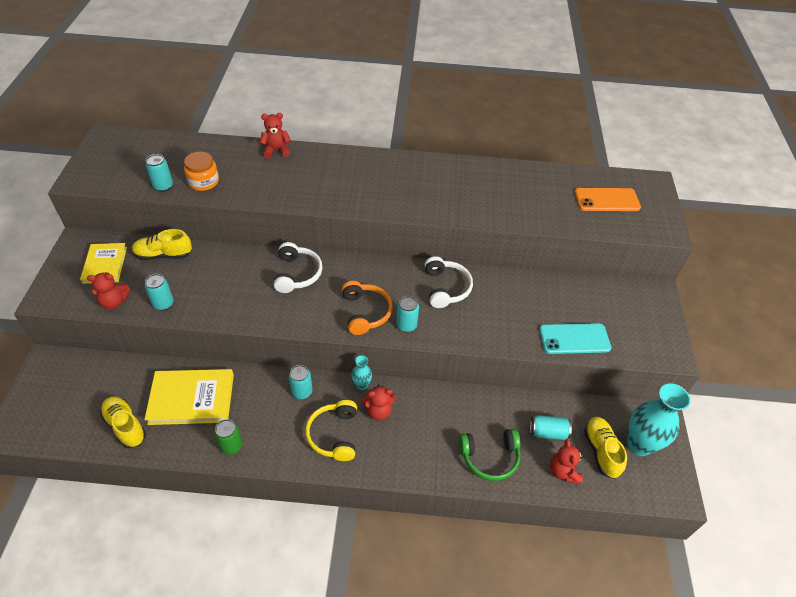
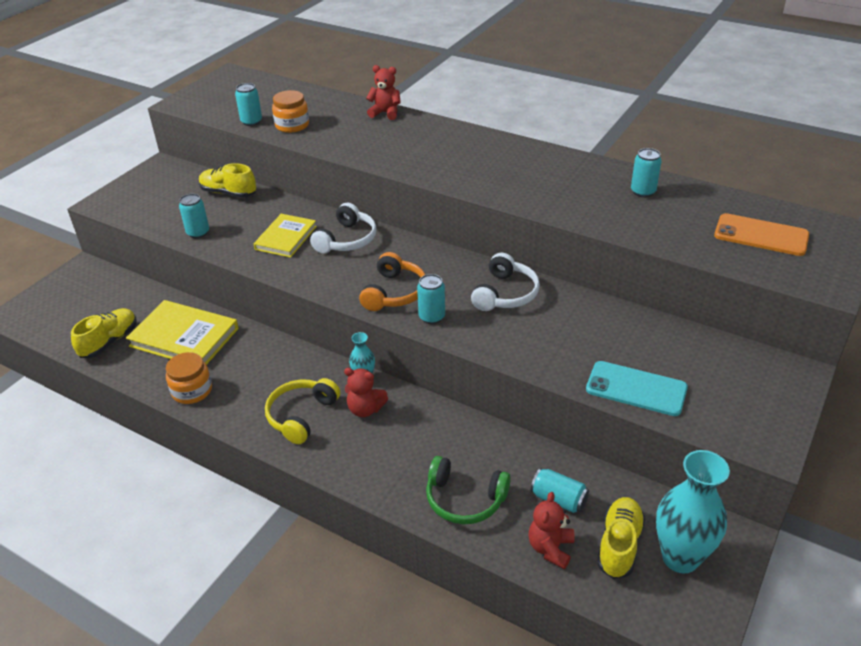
camera: 30 degrees right, 10 degrees down
yellow book [80,243,127,284] -> yellow book moved to [254,214,317,258]
red teddy bear [87,272,130,309] -> none
yellow shoe [100,396,146,448] -> yellow shoe turned 45 degrees clockwise [71,308,137,358]
green can [214,419,242,455] -> orange jar [166,352,212,404]
turquoise can [289,365,313,399] -> turquoise can moved to [631,148,662,197]

